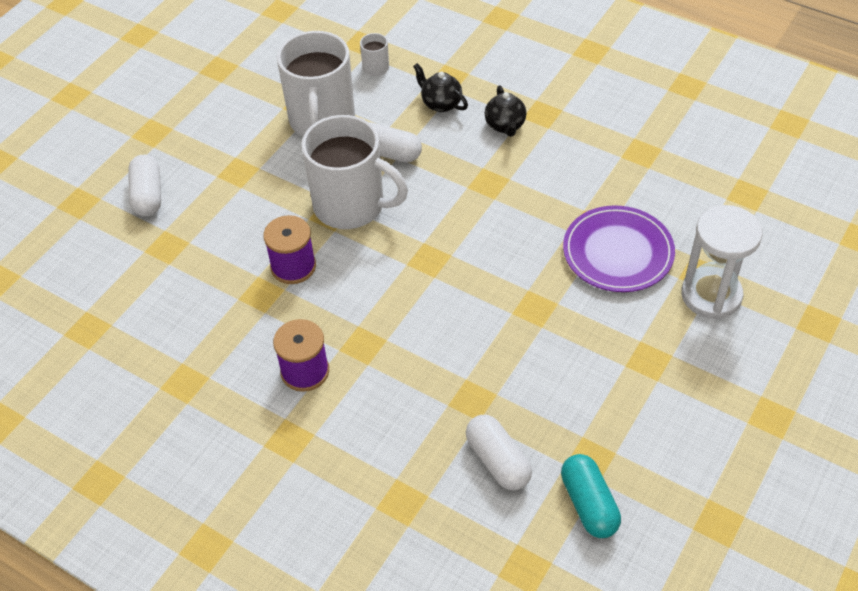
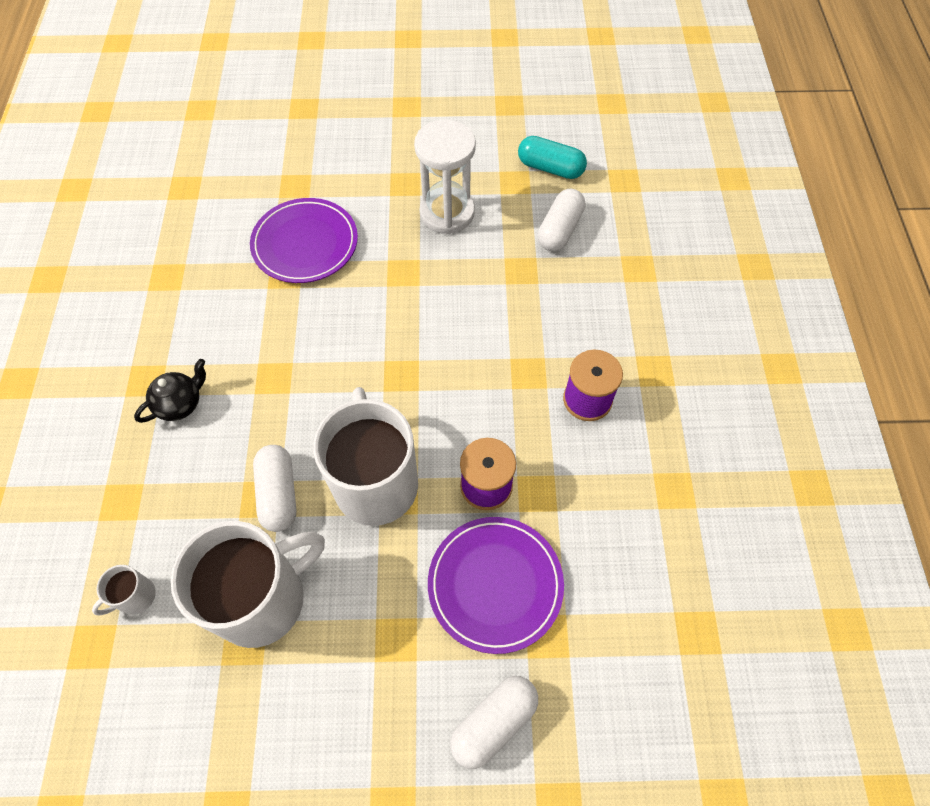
camera: 125 degrees left, 10 degrees up
black teapot [413,63,468,112] -> none
turquoise capsule [561,454,621,538] -> turquoise capsule turned 75 degrees clockwise [518,136,587,179]
white hourglass [681,205,763,319] -> white hourglass moved to [414,120,476,234]
none -> purple plate [428,517,564,654]

